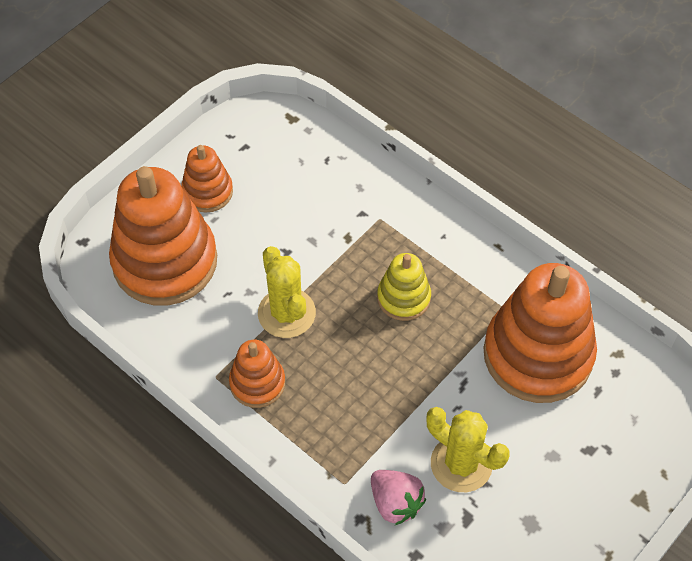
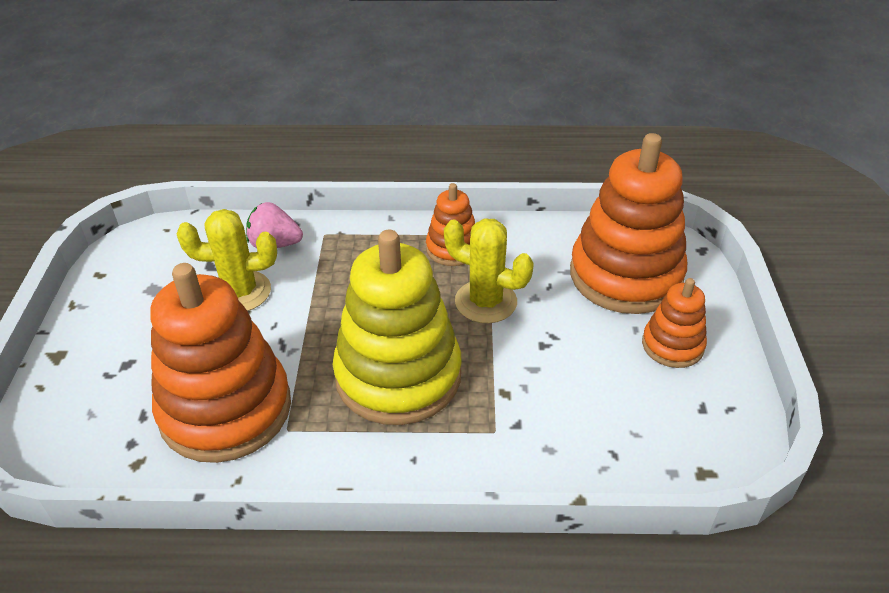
camera: 140 degrees right, 15 degrees down
yellow stacking toy [377,253,431,321] -> yellow stacking toy [333,230,462,425], size x1.99

